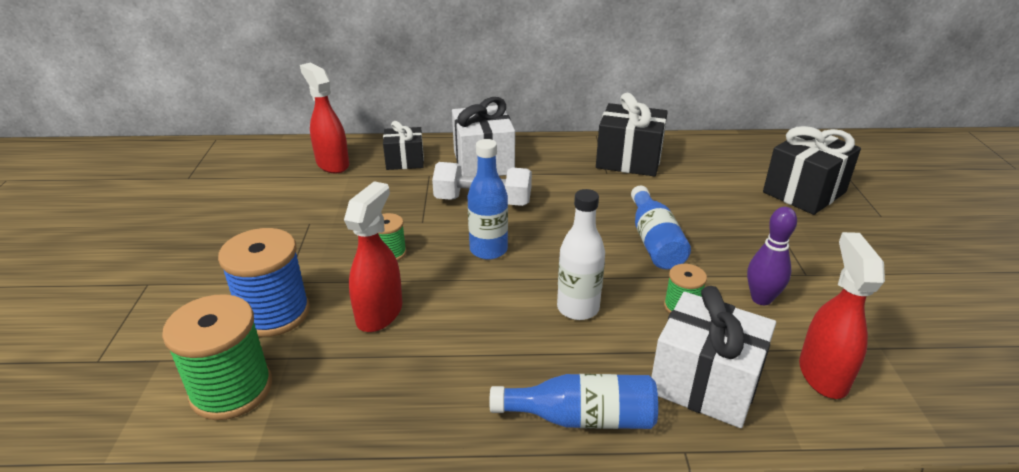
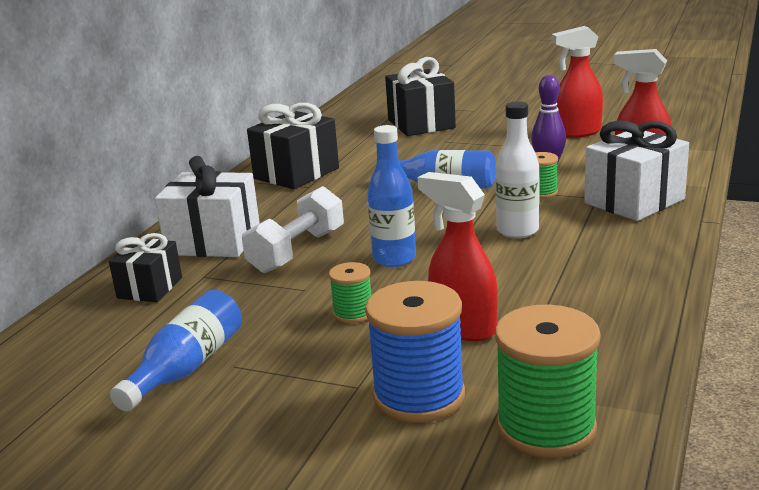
camera: 65 degrees left, 10 degrees down
red spray bottle [300,63,349,173] -> red spray bottle moved to [552,26,603,138]
blue bottle [490,374,658,429] -> blue bottle moved to [110,290,242,411]

